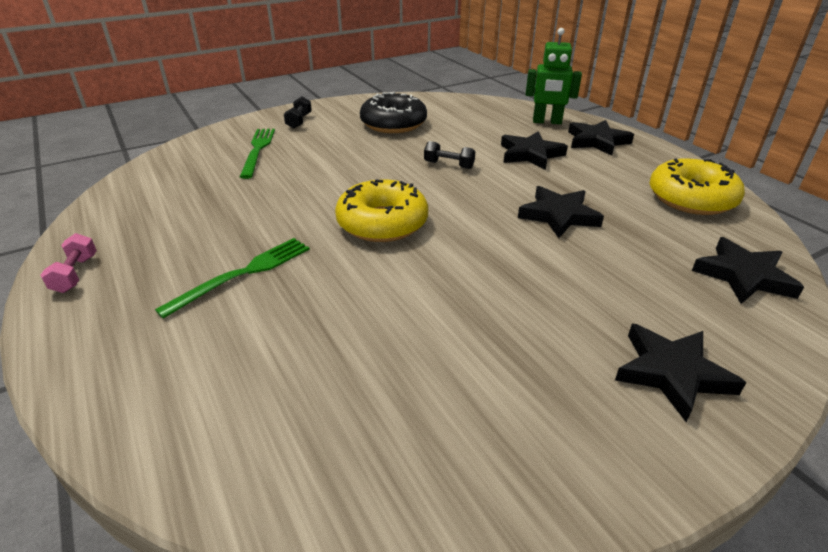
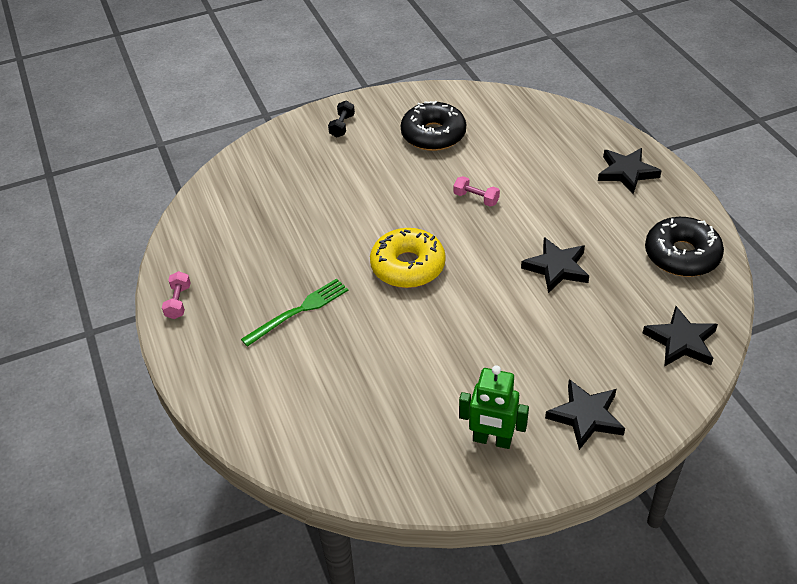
camera: 10 degrees right, 10 degrees up
green fork [240,129,275,179] -> none
black dumbbell [424,141,475,169] -> pink dumbbell [454,176,500,207]
black star [501,131,568,170] -> none
green robot [526,28,582,124] -> green robot moved to [459,365,529,449]
yellow donut [649,158,745,215] -> black donut [645,217,724,277]

